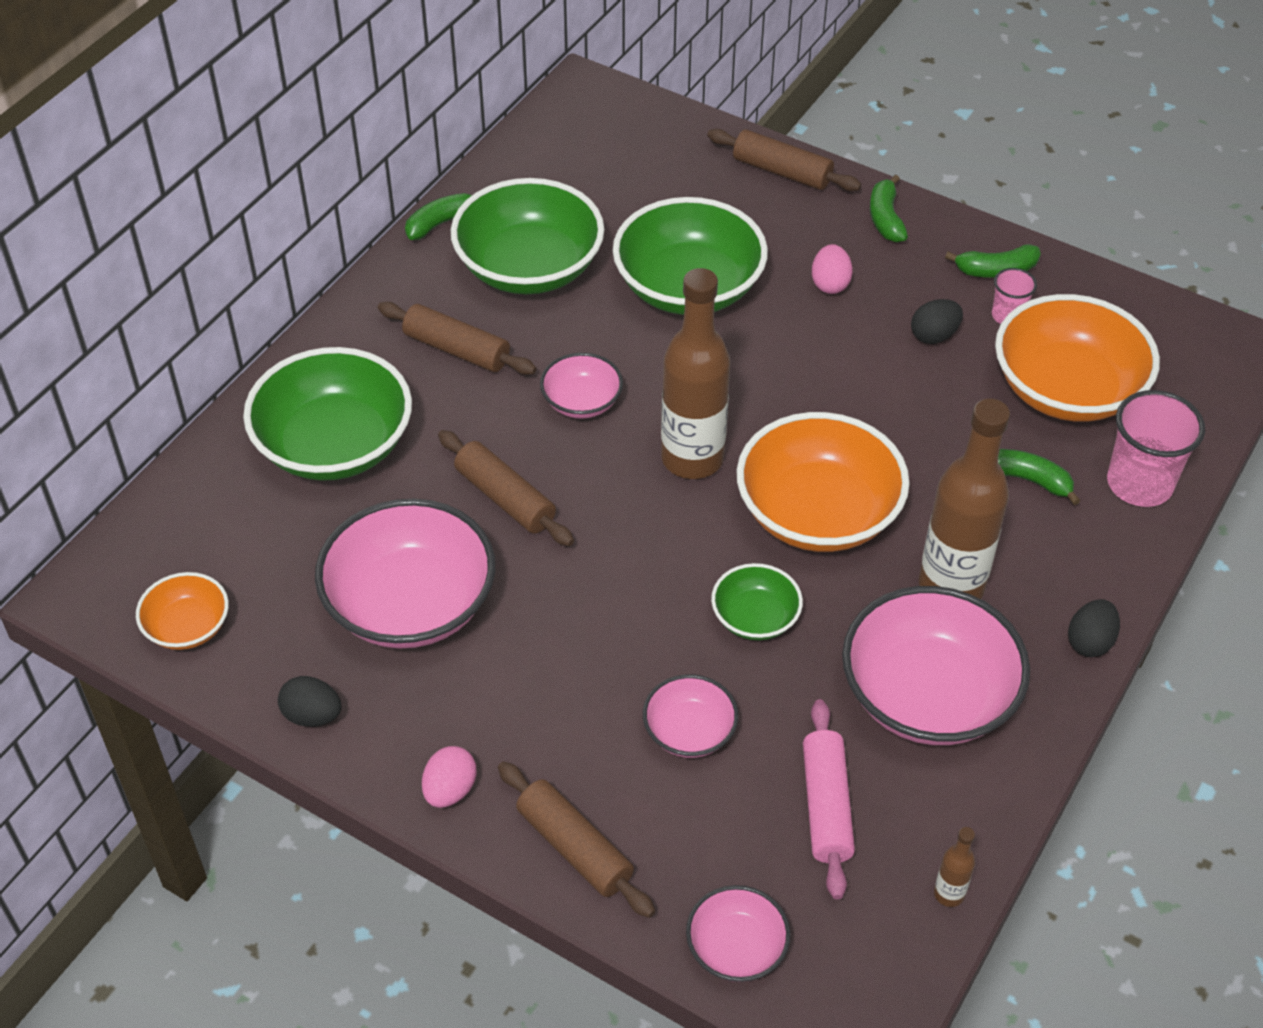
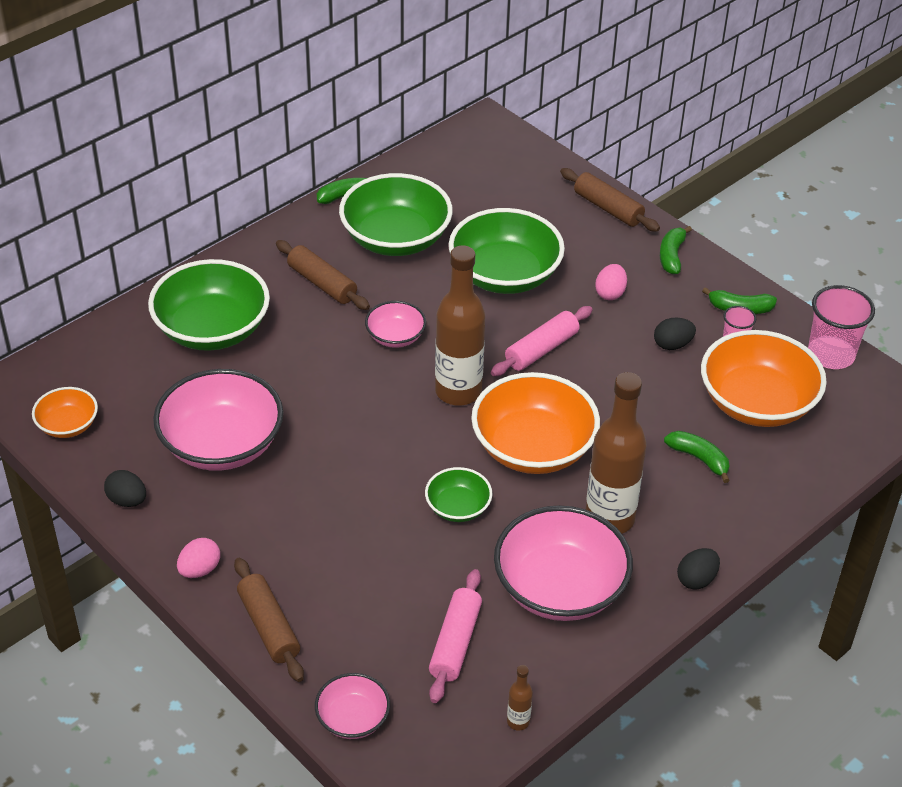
camera: 15 degrees right, 5 degrees down
brown rolling pin [438,430,574,546] -> none
pink bowl [643,674,739,758] -> none
pink cup [1107,390,1205,507] -> pink cup moved to [808,285,875,369]
none -> pink rolling pin [491,306,593,376]

